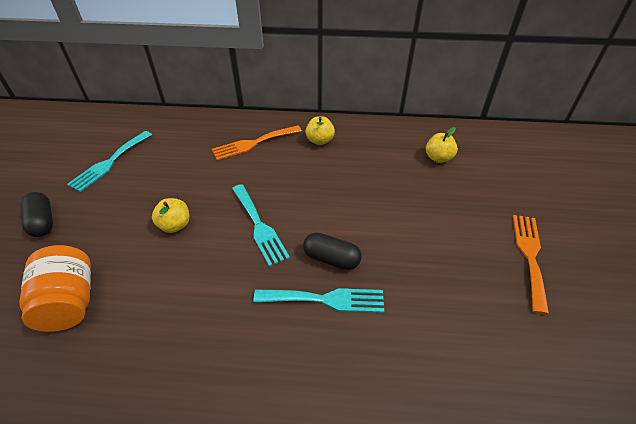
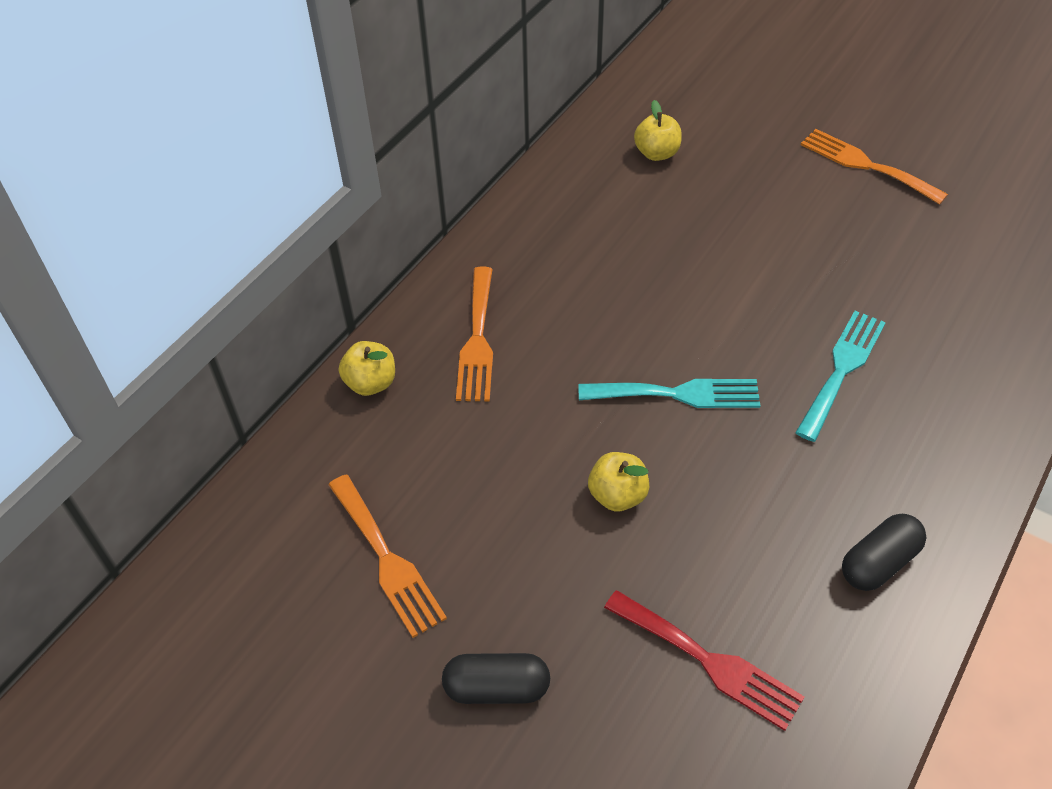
camera: 60 degrees left, 5 degrees up
orange jar [20,245,91,332] -> red fork [604,590,805,731]
turquoise fork [67,131,152,192] -> orange fork [328,475,447,638]
black capsule [303,232,362,270] -> black capsule moved to [842,514,927,591]
yellow apple [305,116,335,145] -> yellow apple moved to [339,341,395,396]

